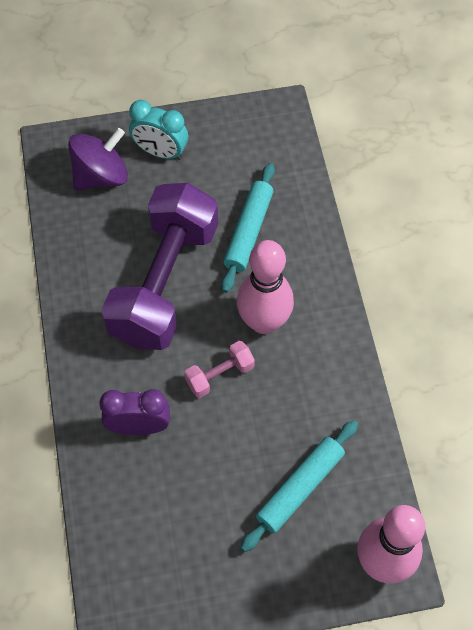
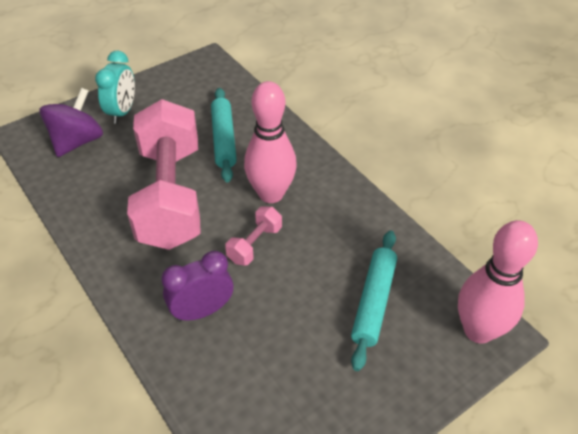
camera: 25 degrees left, 15 degrees down
purple dumbbell [101,183,218,350] -> pink dumbbell [127,99,201,250]
turquoise clock [129,100,188,160] -> turquoise clock turned 75 degrees counterclockwise [95,51,135,124]

